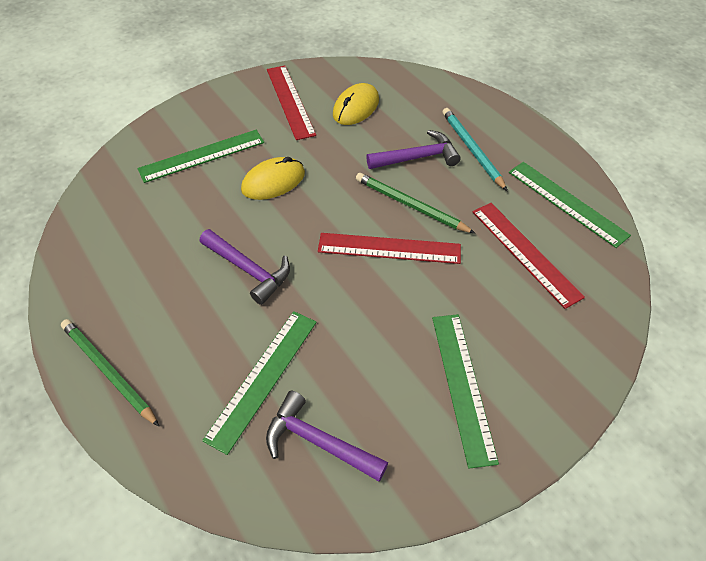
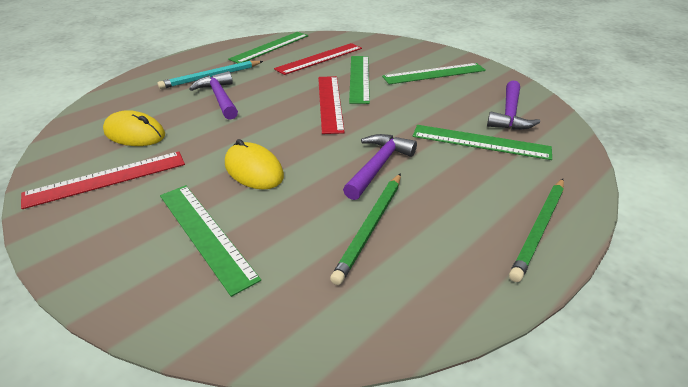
camera: 100 degrees left, 15 degrees down
green pencil [356,173,475,233] -> green pencil moved to [330,173,401,285]
none -> green ruler [349,56,370,104]

